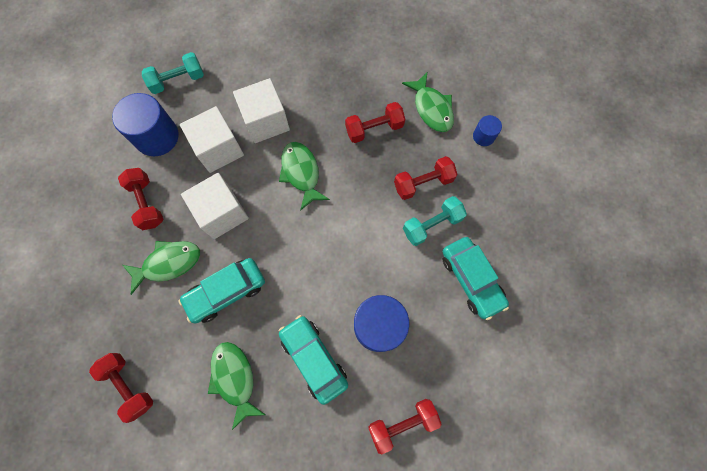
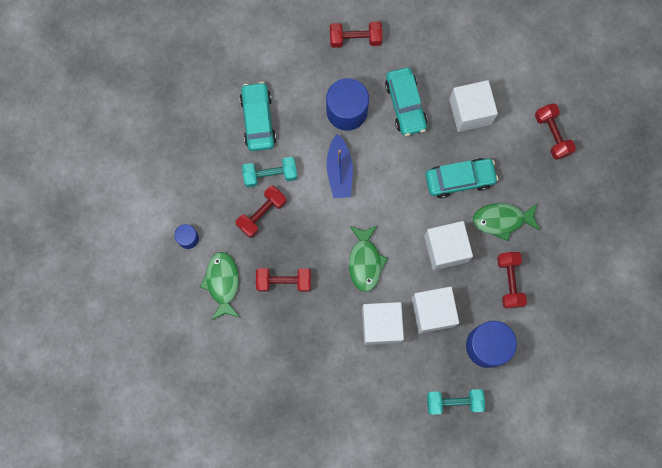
camera: 160 degrees left, 5 degrees up
green fish [208,342,266,430] -> white cube [449,80,498,132]
red dumbbell [394,156,457,200] -> red dumbbell turned 45 degrees counterclockwise [236,186,287,238]
none -> blue boat [327,134,353,198]

